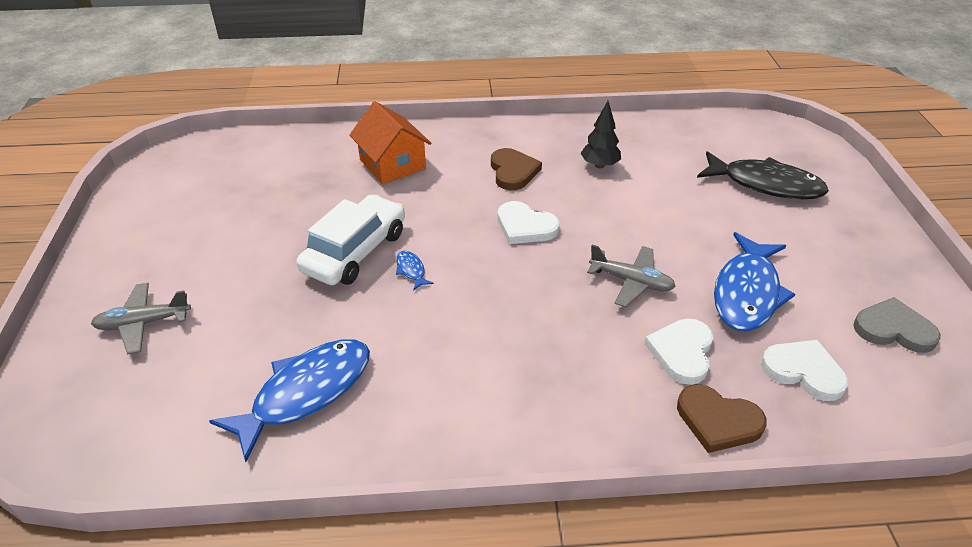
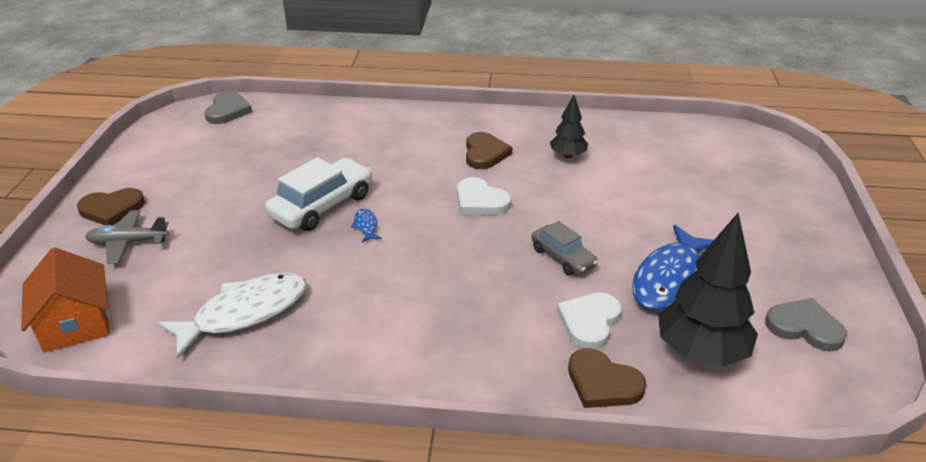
camera: 10 degrees right, 5 degrees down
blue fish [209,339,370,462] -> white fish [157,273,307,359]
orange house [349,101,432,184] -> orange house moved to [21,247,110,352]
grey plane [587,245,676,307] -> grey car [531,221,598,276]
black fish [697,151,829,199] -> none
white heart [761,340,848,401] -> black tree [658,213,758,367]
none -> brown heart [77,188,145,225]
none -> grey heart [204,92,252,124]

